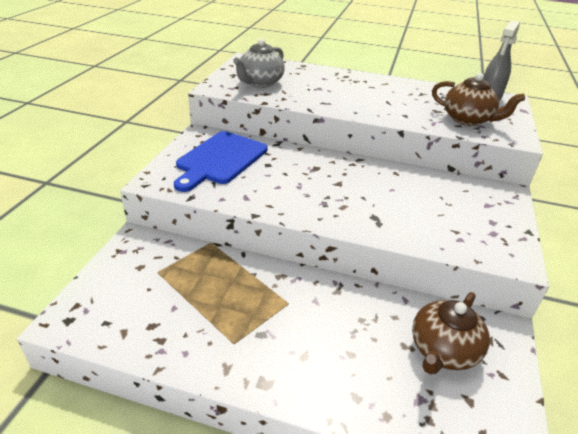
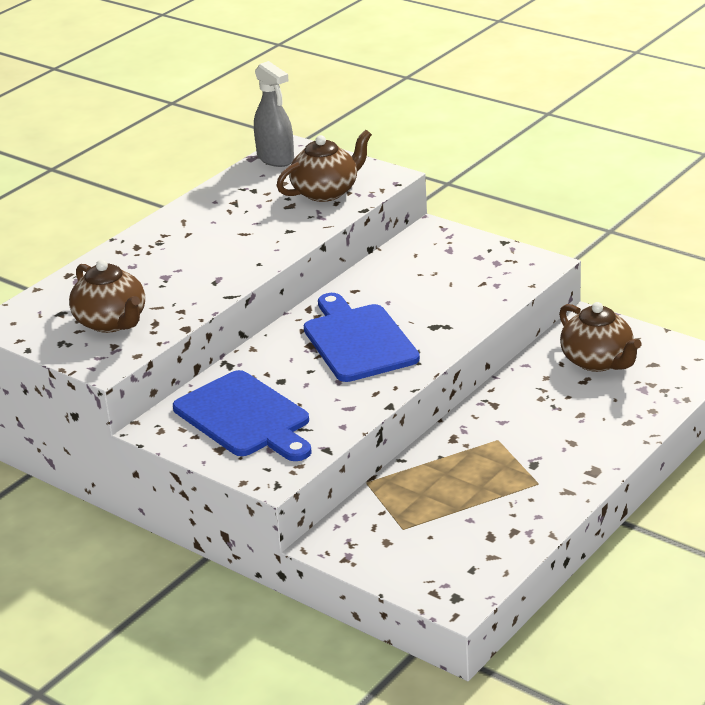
camera: 65 degrees left, 5 degrees down
grey teapot [233,39,285,87] -> brown teapot [69,260,145,333]
none -> blue cutting board [304,293,420,382]

